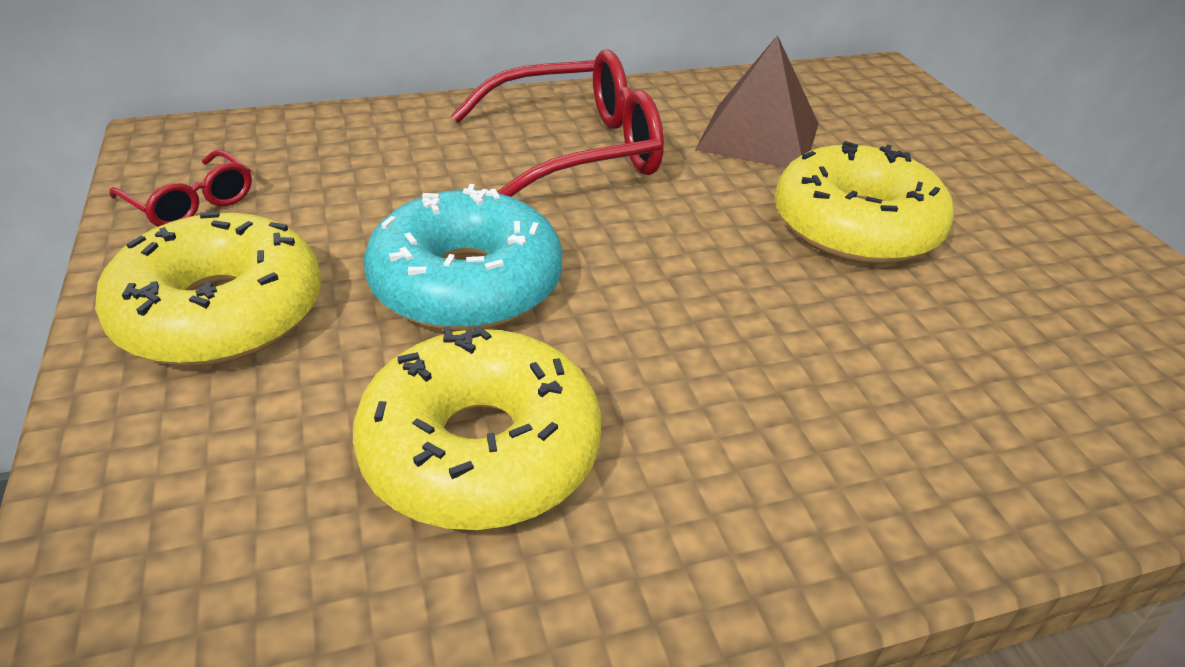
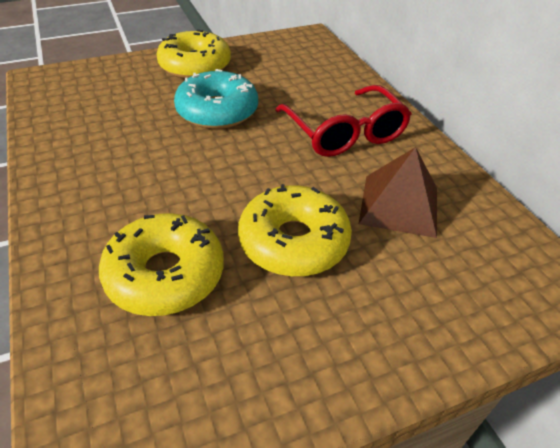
camera: 85 degrees right, 5 degrees up
red glasses [109,150,252,227] -> none
yellow donut [353,326,602,530] -> yellow donut moved to [99,213,224,316]

